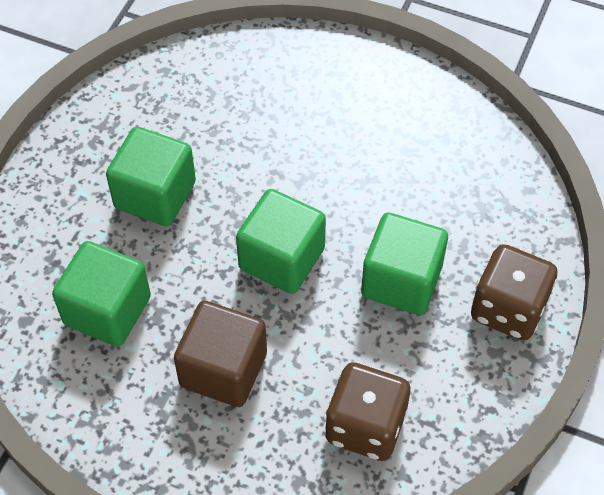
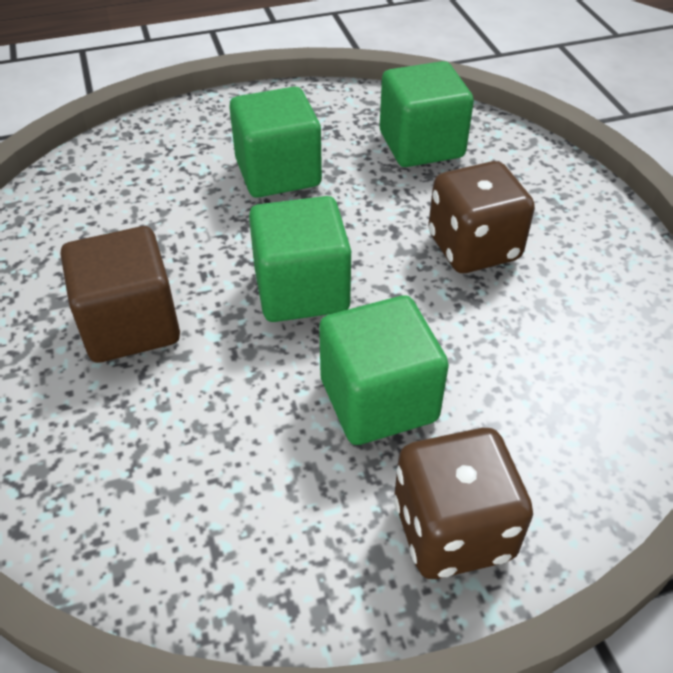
camera: 50 degrees right, 10 degrees down
green cube [52,241,151,347] -> green cube moved to [380,61,474,167]
brown dice [325,362,410,461] -> brown dice moved to [428,161,535,273]

